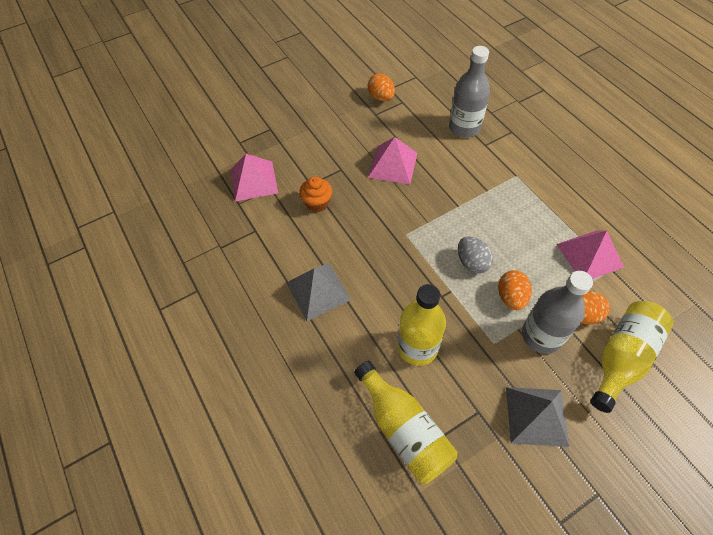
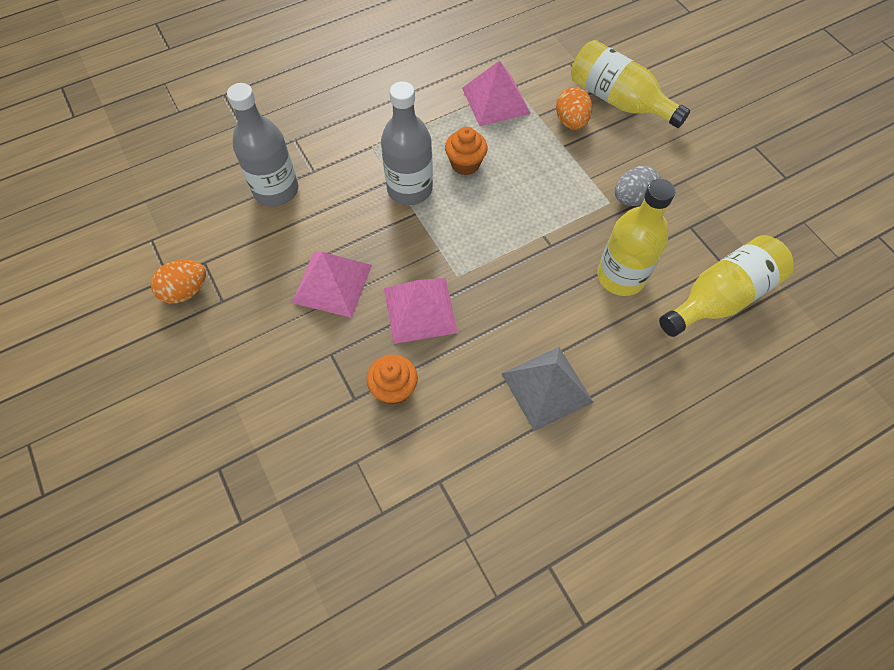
camera: 90 degrees left, 5 degrees up
pink pyramid [231,154,278,202] -> pink pyramid moved to [384,278,458,344]
grey egg [458,236,493,273] -> grey egg moved to [615,166,661,206]
orange egg [498,270,532,310] -> none
grey pyramid [506,387,569,447] -> none
grey bottle [522,271,593,354] -> grey bottle moved to [381,81,433,205]
none -> orange cupcake [445,127,488,175]

